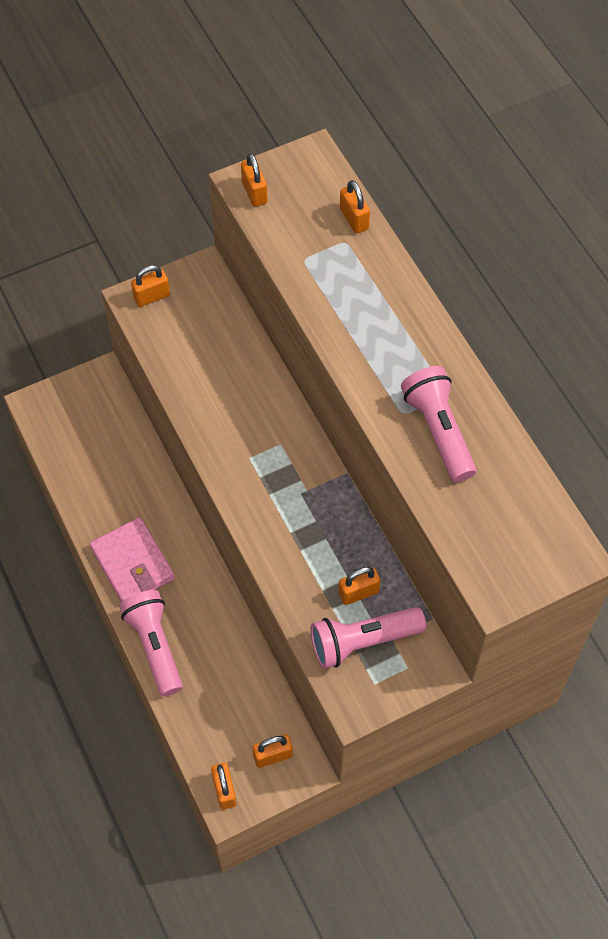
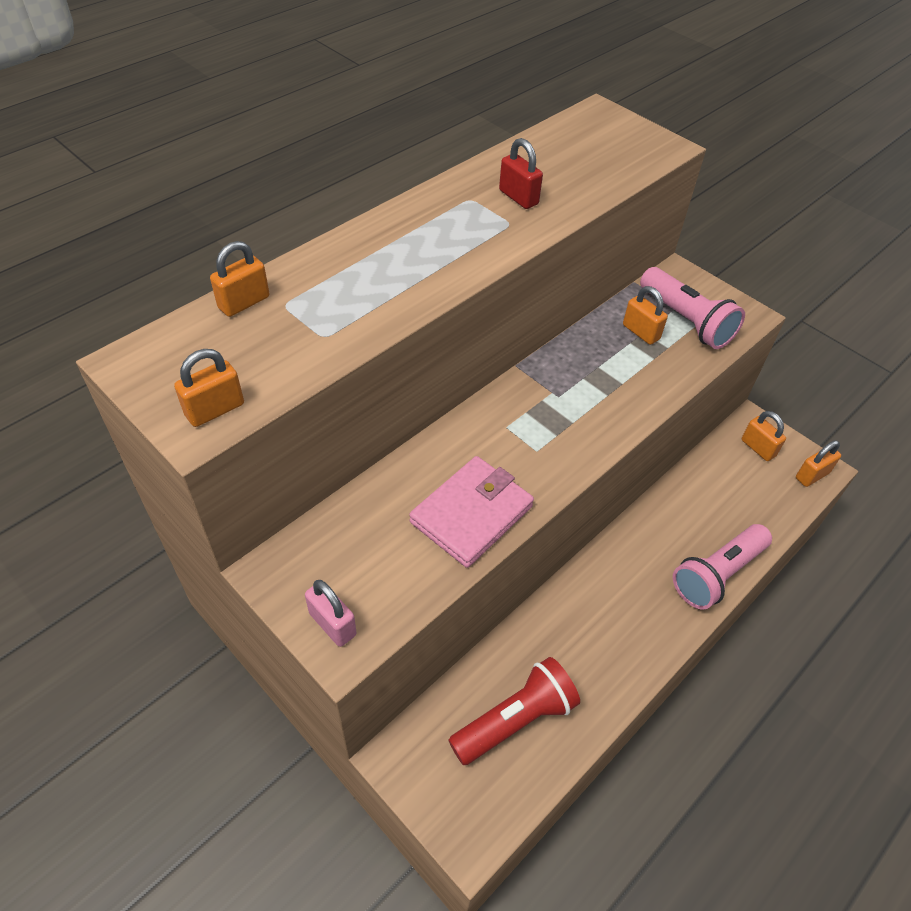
camera: 110 degrees left, 10 degrees down
pink wallet [90,517,175,602] -> pink wallet moved to [409,456,534,568]
orange padlock [131,265,170,307] -> pink padlock [305,580,357,647]
pink flashlight [401,366,476,482] -> red padlock [499,138,543,209]
none -> red flashlight [448,657,580,765]

